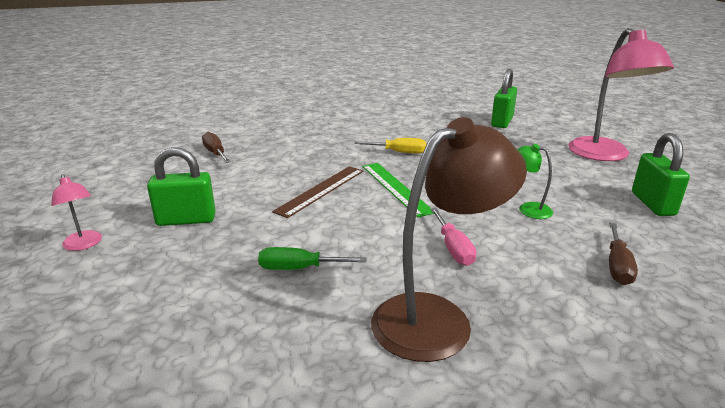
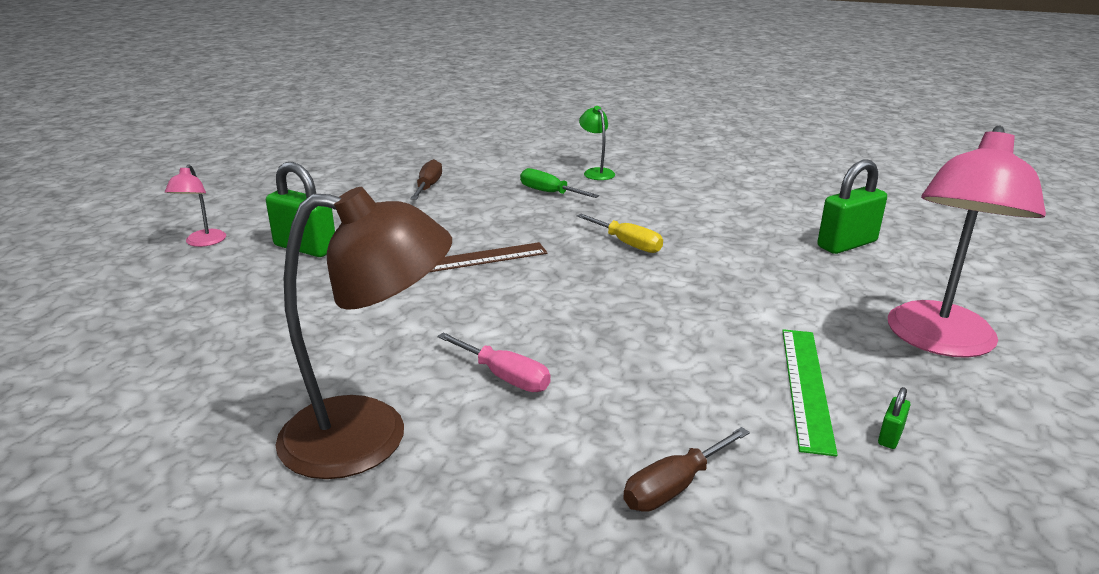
camera: 35 degrees right, 0 degrees up
green screwdriver [258,247,366,270] -> green screwdriver moved to [520,168,599,198]
green ruler [362,163,434,217] -> green ruler moved to [782,329,838,457]
pink screwdriver [430,208,476,266] -> pink screwdriver turned 75 degrees counterclockwise [437,332,551,392]
green lamp [517,144,553,219] -> green lamp moved to [579,106,615,180]
green padlock [632,133,690,216] -> green padlock [878,387,910,449], size x0.44

